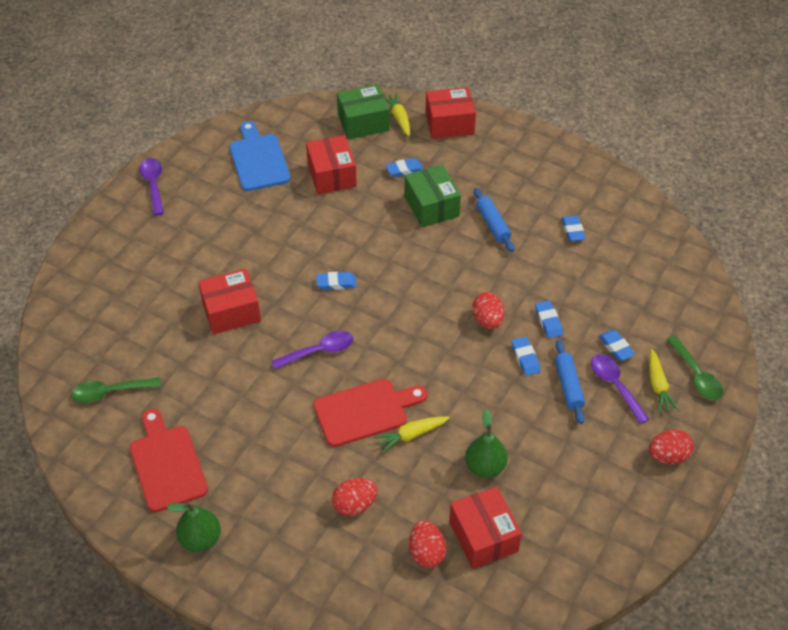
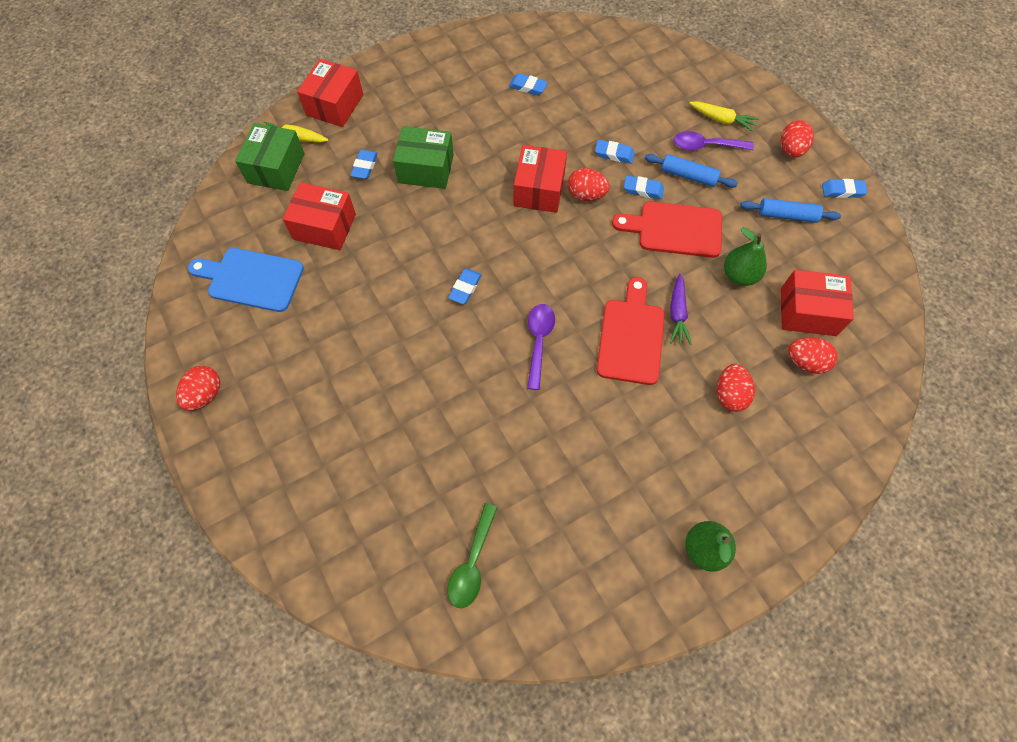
camera: 60 degrees left, 15 degrees up
red cutting board [130,409,208,512] -> red cutting board moved to [612,202,722,258]
purple spoon [139,158,164,215] -> red egg [176,366,220,411]
red box [198,269,261,334] -> red box moved to [513,145,567,213]
yellow carrot [373,416,450,453] -> purple carrot [670,274,692,345]
blue rolling pin [474,188,514,252] -> blue rolling pin moved to [740,198,841,223]
blue eraser [599,330,635,361] -> blue eraser moved to [822,179,868,198]
green spoon [666,336,723,400] -> none

